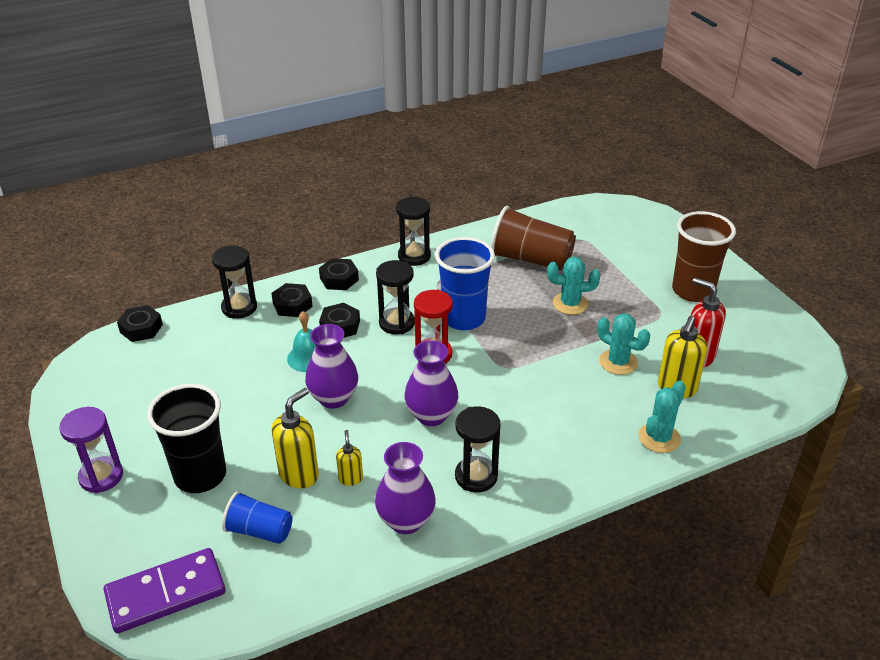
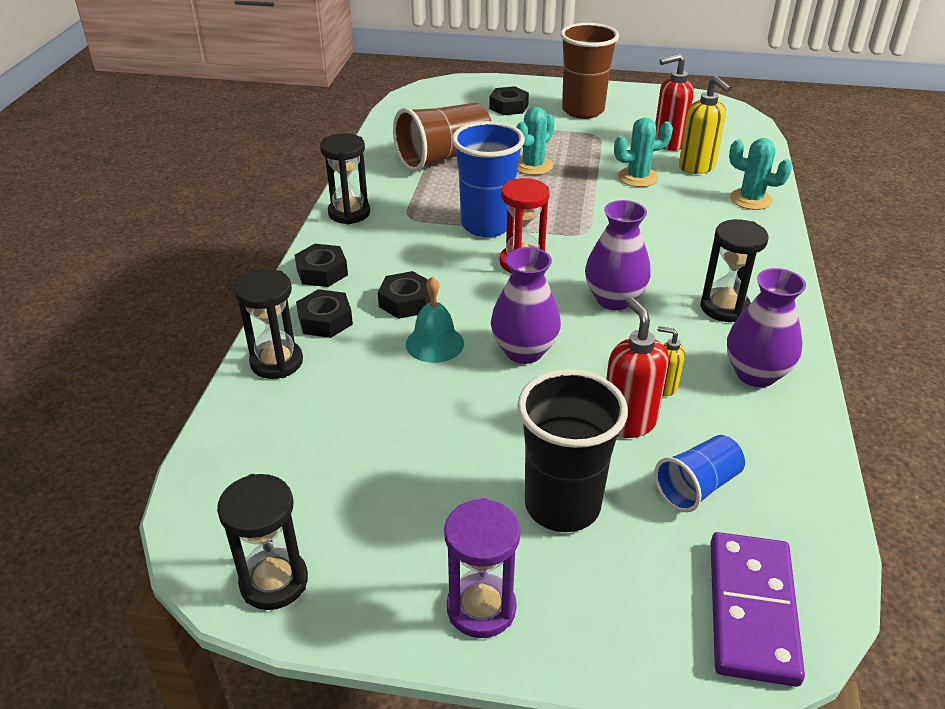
camera: 55 degrees left, 0 degrees up
black nut [117,305,163,342] -> black nut moved to [489,86,529,115]
yellow soap dispenser [272,388,319,488] -> red soap dispenser [606,296,669,438]
black hourglass [376,260,415,334] -> black hourglass moved to [217,474,308,610]
turquoise cactus [639,381,686,453] -> turquoise cactus turned 45 degrees counterclockwise [729,138,792,210]

